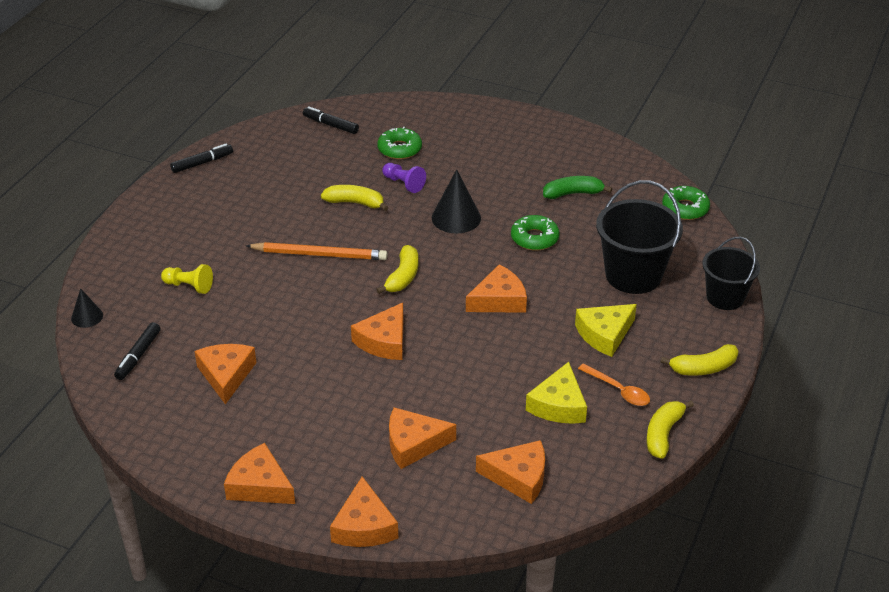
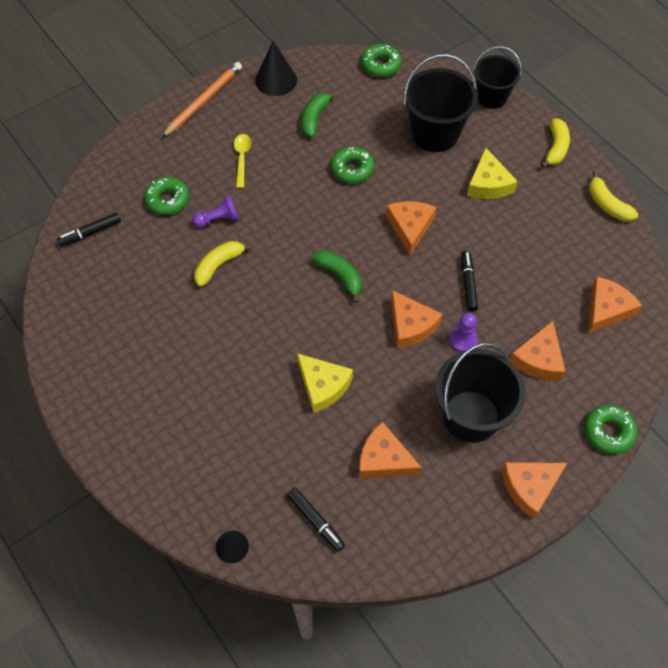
camera: 60 degrees left, 20 degrees up
yellow pawn [161,264,213,294] -> none
black marker [170,143,233,173] -> black marker moved to [461,251,478,312]
orange pencil [246,242,388,260] -> orange pencil moved to [161,62,242,138]
orange cheese [330,476,398,547] -> green donut [585,405,637,454]
yellow banana [376,245,418,294] -> green banana [312,251,362,303]
black cone [432,169,481,233] -> black cone moved to [255,41,297,96]
yellow cheese [526,362,587,424] -> yellow cheese moved to [297,353,353,413]
orange spoon [578,363,650,406] -> none
none -> yellow spoon [234,134,252,188]
none -> black bucket [435,343,526,443]
none -> purple pawn [449,313,478,352]

